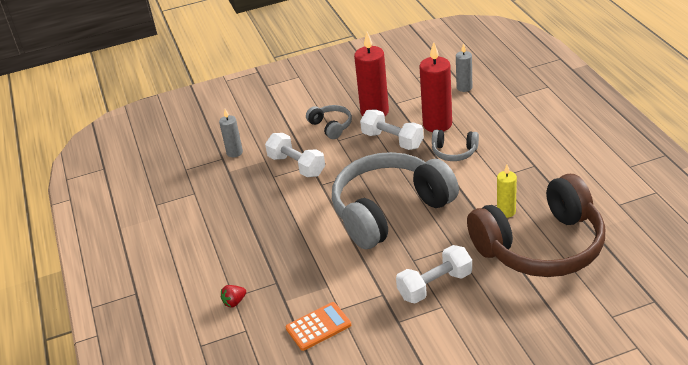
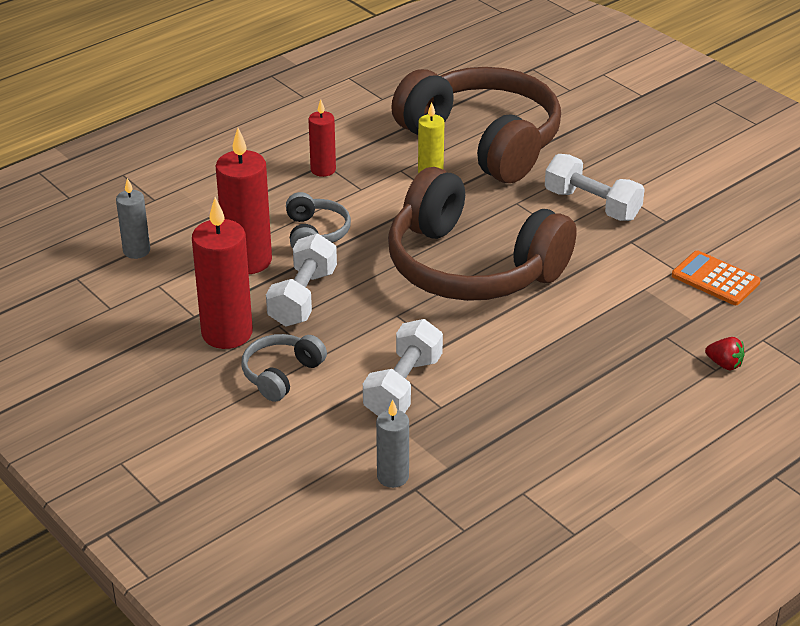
camera: 115 degrees left, 0 degrees up
grey headphones [332,152,459,249] -> brown headphones [388,167,577,301]
none -> red candle [308,99,336,177]

